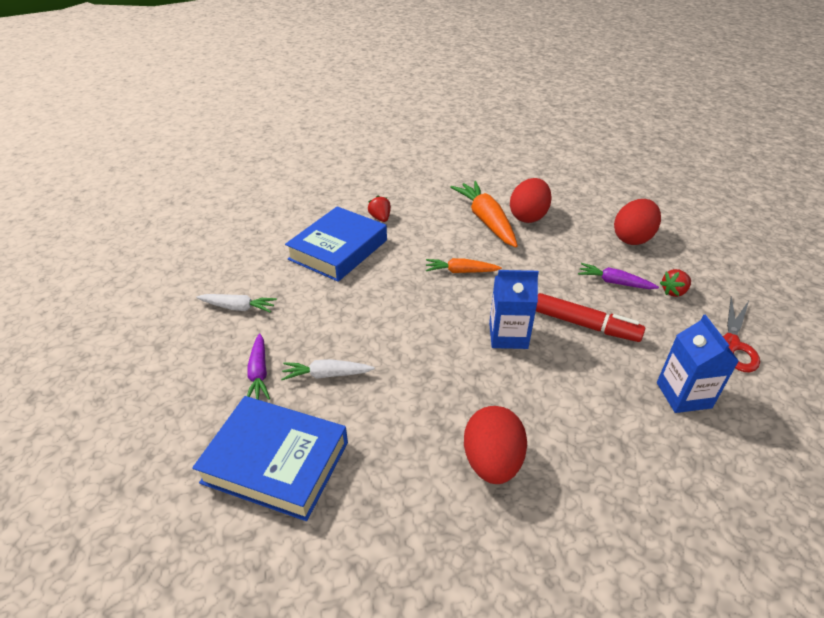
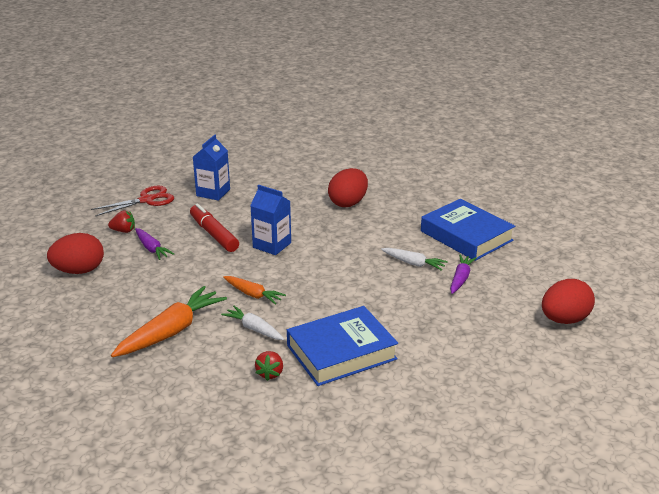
camera: 150 degrees left, 10 degrees down
white carrot [196,294,277,313] -> white carrot moved to [221,306,284,340]
orange carrot [450,181,518,247] -> orange carrot turned 150 degrees counterclockwise [111,286,227,357]
red egg [510,178,552,223] -> red egg moved to [542,279,595,324]

